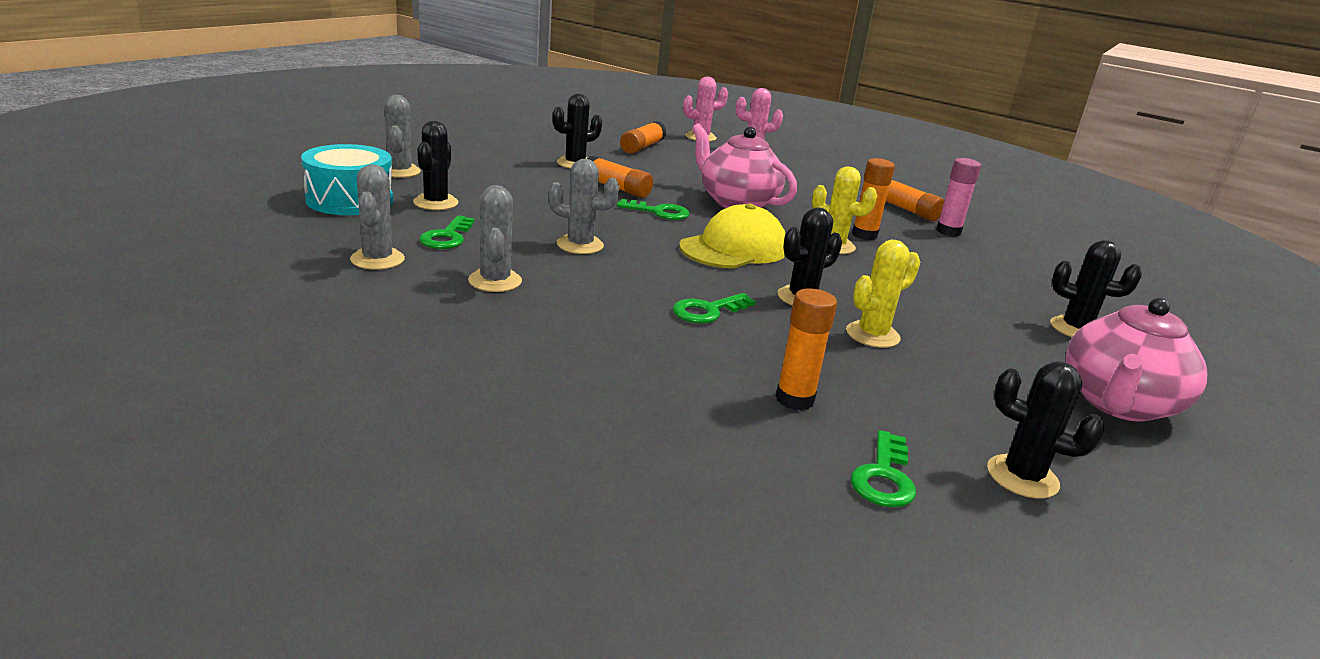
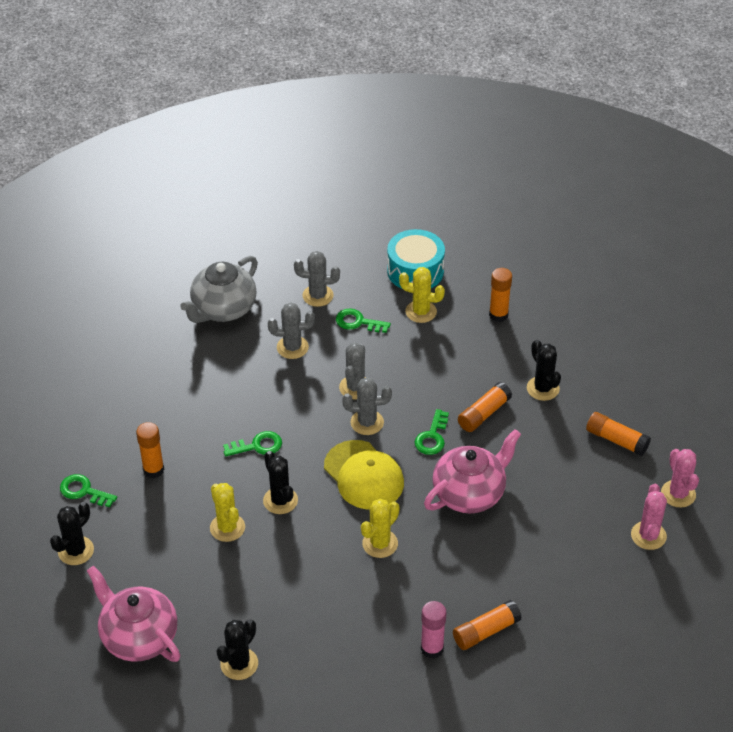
camera: 100 degrees right, 20 degrees up
grey cactus [384,95,421,178] -> grey cactus moved to [342,377,392,435]
black cactus [413,121,458,210] -> yellow cactus [399,267,445,323]
green key [672,293,756,324] -> green key turned 105 degrees clockwise [223,431,282,456]
orange glue stick [852,158,895,240] -> orange glue stick moved to [489,268,512,322]
none -> grey teapot [180,256,258,323]

